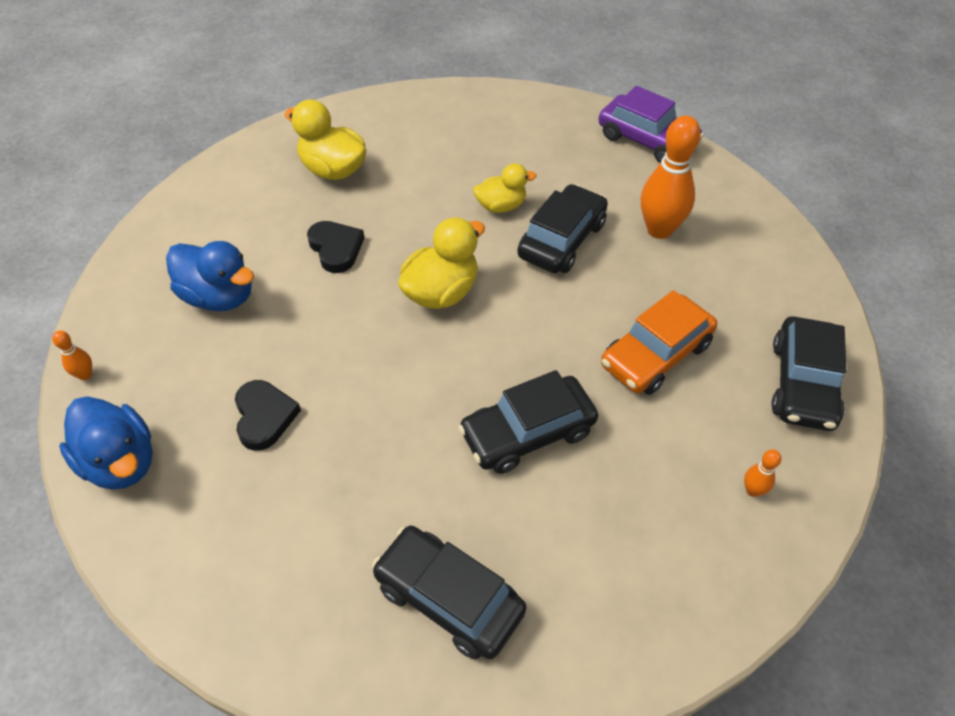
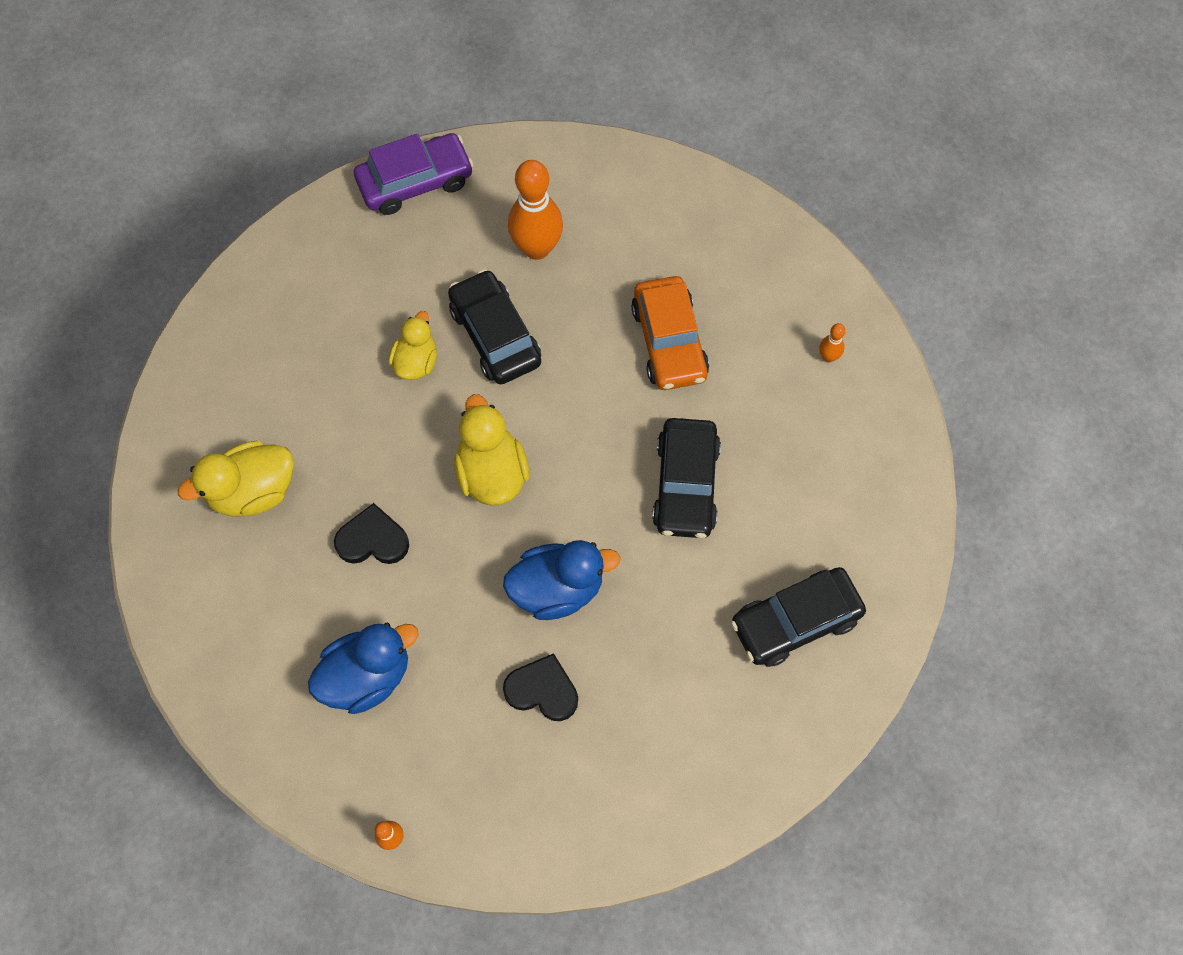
camera: 60 degrees left, 15 degrees up
blue duck [59,396,153,490] -> blue duck moved to [503,540,621,620]
black car [771,316,846,431] -> none

